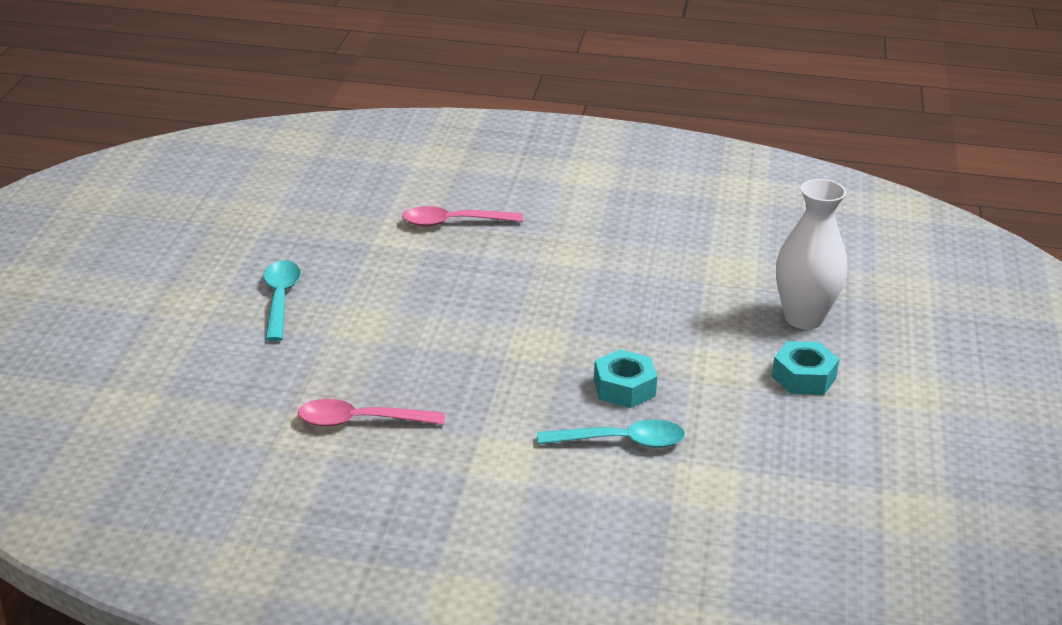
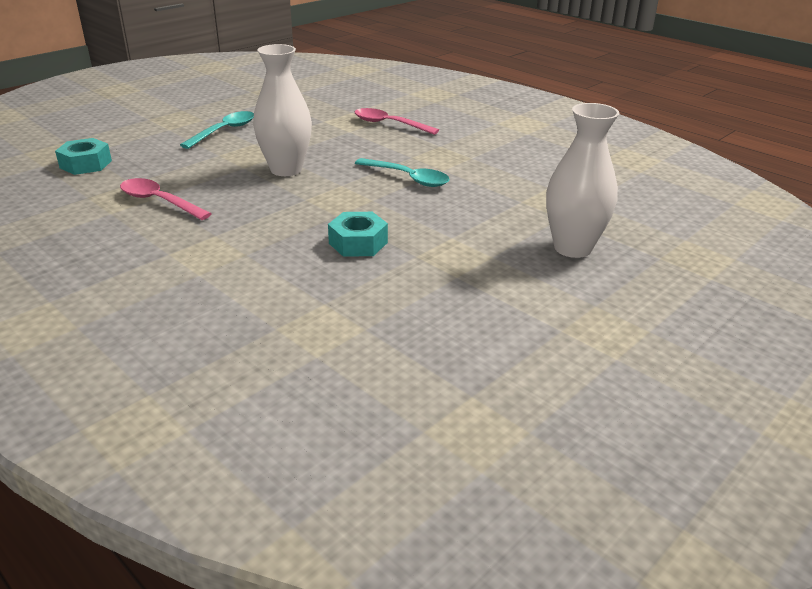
camera: 35 degrees right, 0 degrees up
turquoise spoon [537,419,685,448] -> turquoise spoon moved to [355,158,449,187]
turquoise nut [771,341,839,395] -> turquoise nut moved to [55,138,112,175]
none -> white vase [253,44,312,176]

